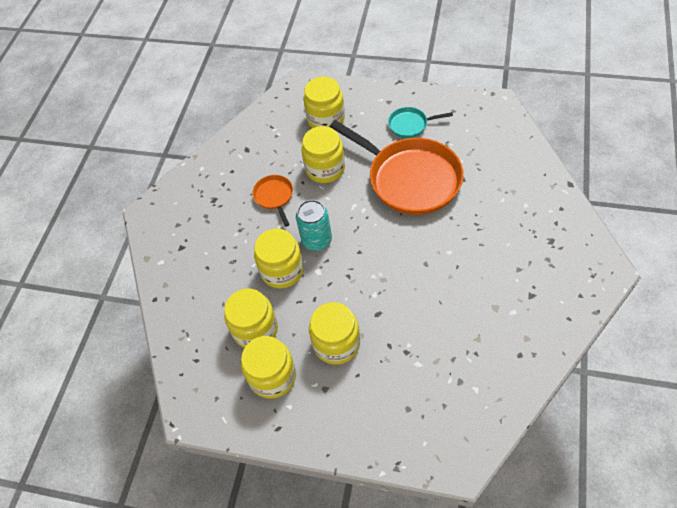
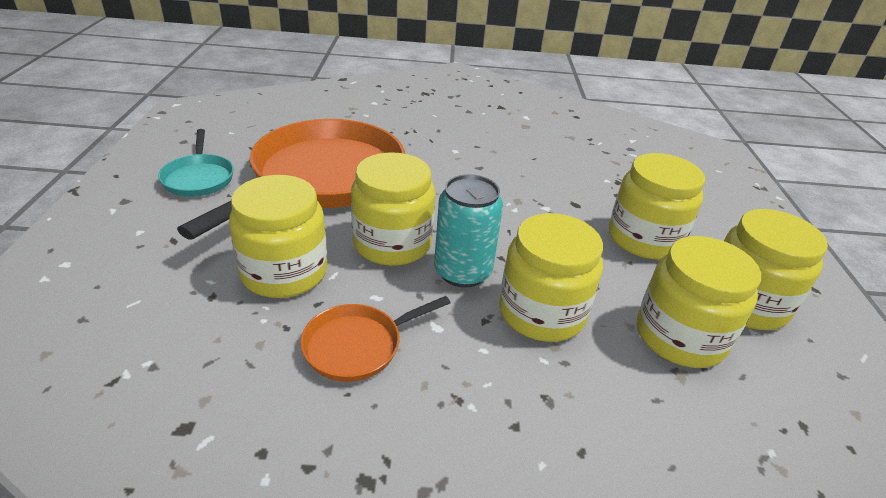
camera: 110 degrees left, 20 degrees down
yellow jar [303,77,345,128] -> yellow jar moved to [351,152,435,266]

